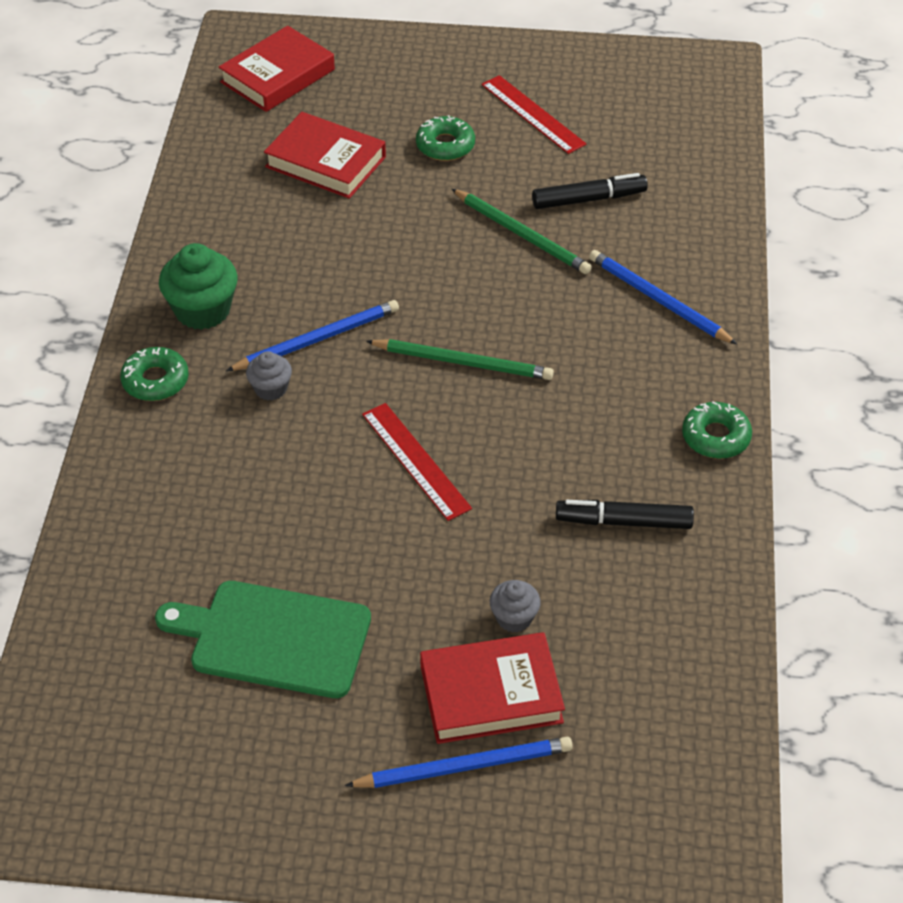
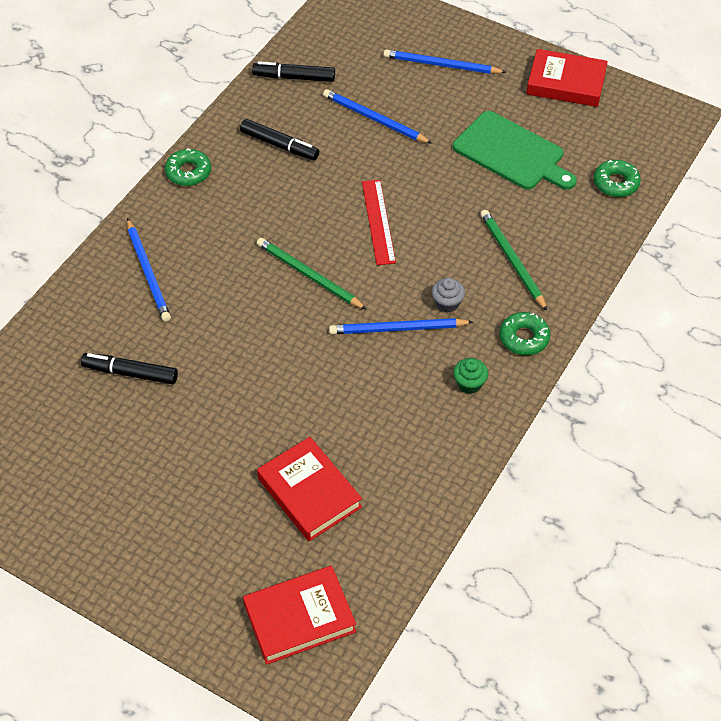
camera: 155 degrees left, 5 degrees up
green cupcake [159,243,238,330] -> green cupcake [453,358,488,394], size x0.56
green donut [416,115,475,161] -> green donut moved to [594,160,641,197]
red book [420,632,565,744] -> red book moved to [526,49,608,107]
green pencil [452,189,592,274] -> green pencil moved to [480,210,547,311]
red ruler [482,75,586,154] -> none
grey cupcake [490,580,541,633] -> blue pencil [323,89,432,144]
none -> black marker [252,61,335,82]

